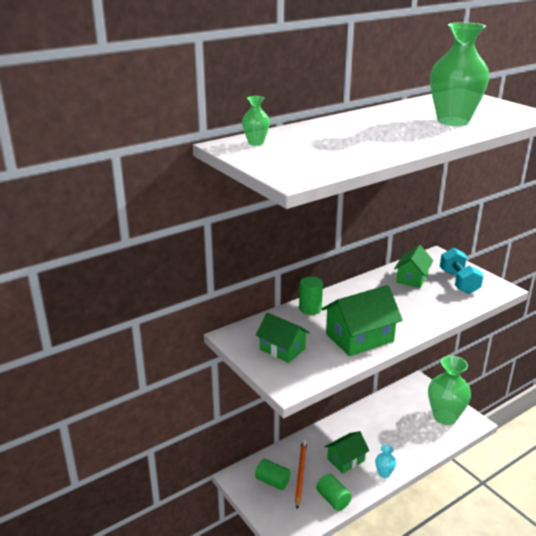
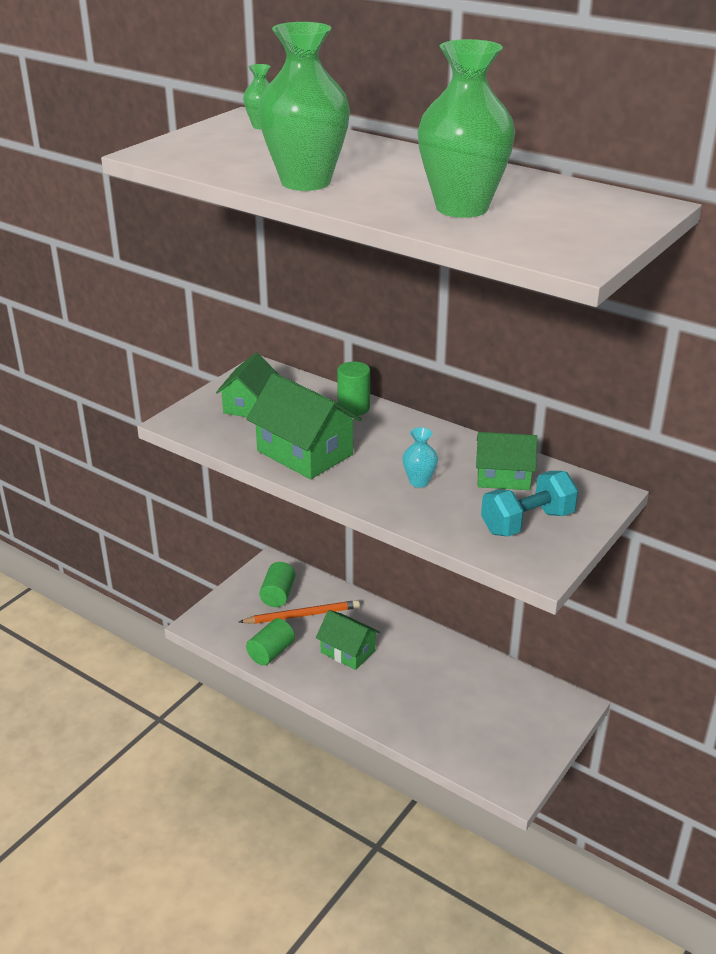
camera: 70 degrees right, 5 degrees up
turquoise vase [375,444,396,478] -> turquoise vase moved to [403,427,438,488]
green vase [428,356,471,425] -> green vase moved to [258,22,350,191]

